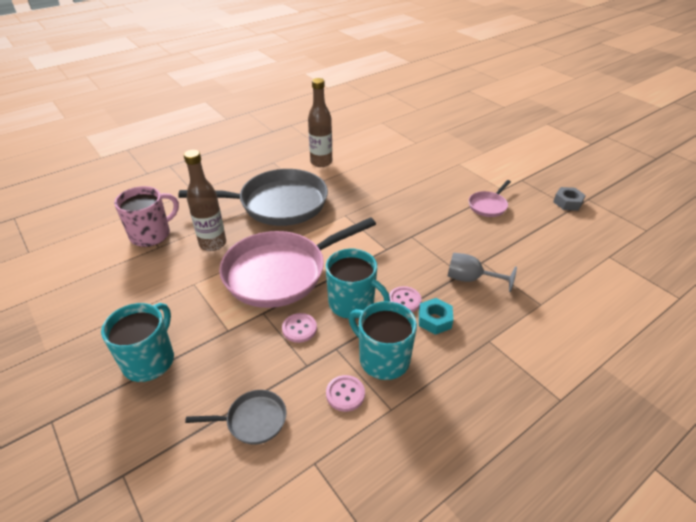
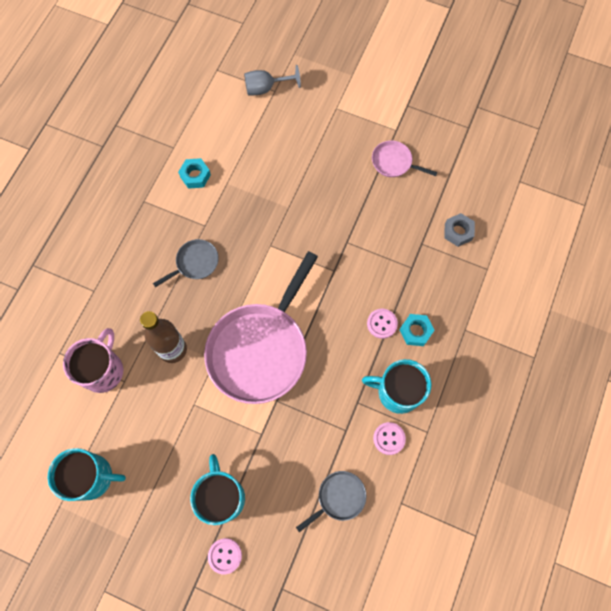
camera: 30 degrees left, 30 degrees up
grey pan [179,169,328,226] -> grey pan [153,239,219,287], size x0.44
pink button [282,313,317,343] -> pink button moved to [208,538,242,574]
brown bottle [308,78,332,167] -> turquoise nut [178,158,211,189]
turquoise mug [326,249,390,319] -> turquoise mug moved to [47,448,126,501]
grey goblet [448,253,517,292] -> grey goblet moved to [244,65,301,95]
pink pan [469,180,511,217] -> pink pan turned 105 degrees clockwise [372,140,438,177]
grey nut [553,187,586,211] -> grey nut moved to [444,213,475,247]

